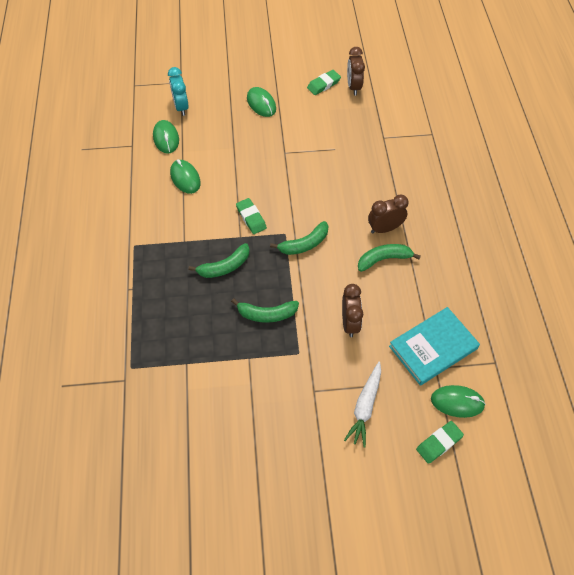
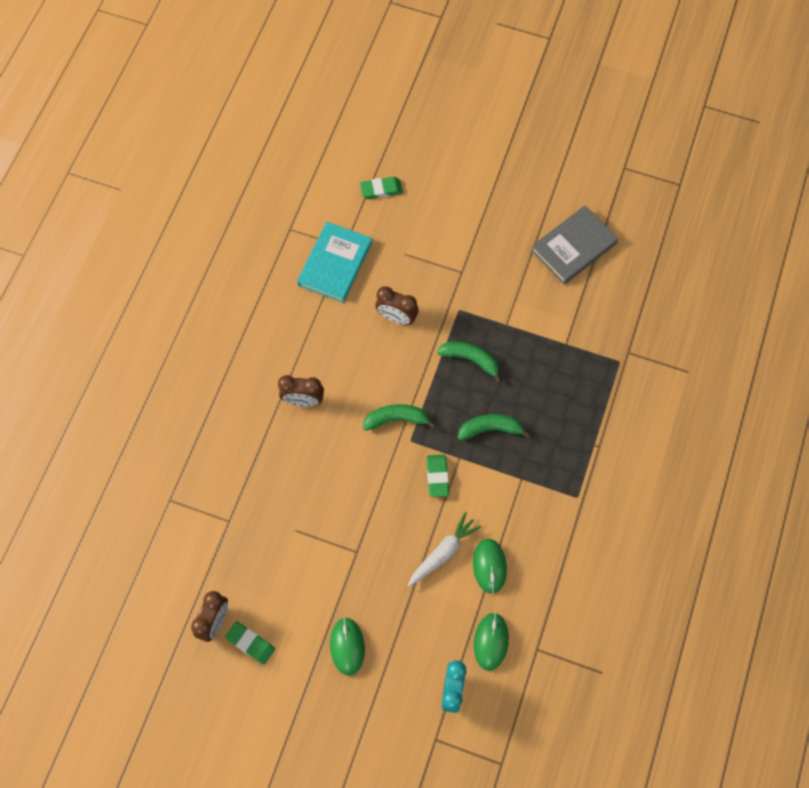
camera: 155 degrees left, 10 degrees up
green eraser [307,70,341,95] -> green eraser turned 45 degrees clockwise [225,621,275,665]
brown clock [342,284,363,337] -> brown clock turned 90 degrees counterclockwise [375,286,419,325]
white carrot [344,361,381,448] -> white carrot moved to [408,512,481,587]
green banana [358,244,421,272] -> none
turquoise book [389,307,480,386] -> turquoise book turned 60 degrees counterclockwise [297,222,372,303]
green mouse [431,385,486,418] -> none
none -> grey book [531,206,618,284]

